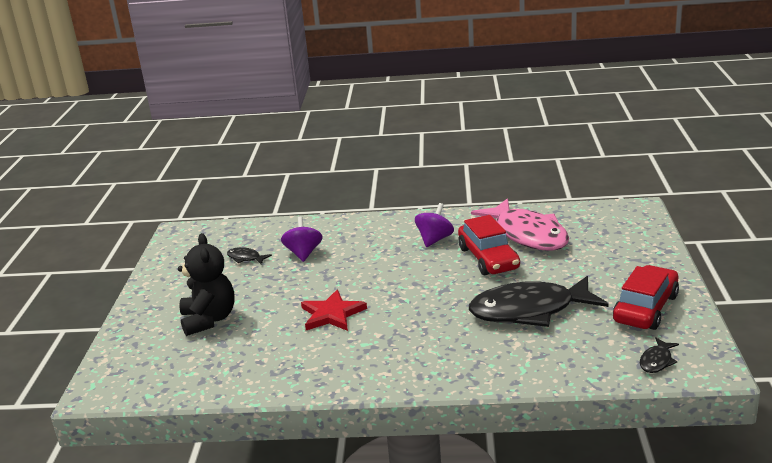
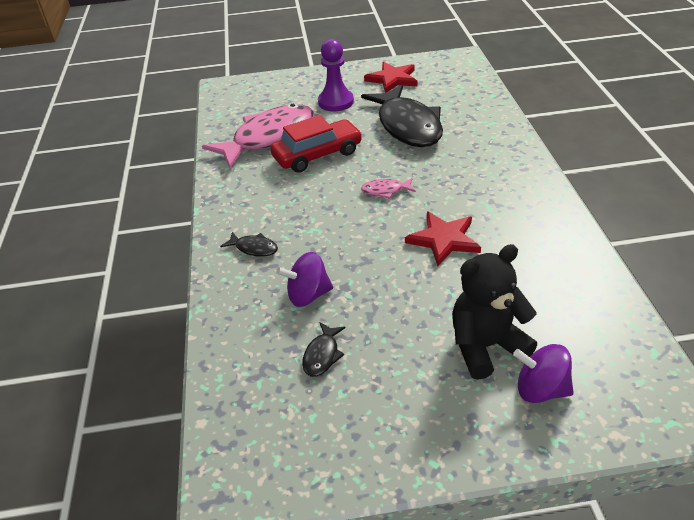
camera: 100 degrees left, 15 degrees up
purple spinning top [415,203,454,247] -> purple spinning top moved to [513,344,574,403]
red car [613,265,679,330] -> red star [364,62,418,93]
black fish [640,337,679,373] -> black fish moved to [220,232,278,257]
none -> purple pawn [318,39,354,111]
none -> pink fish [361,178,416,199]

